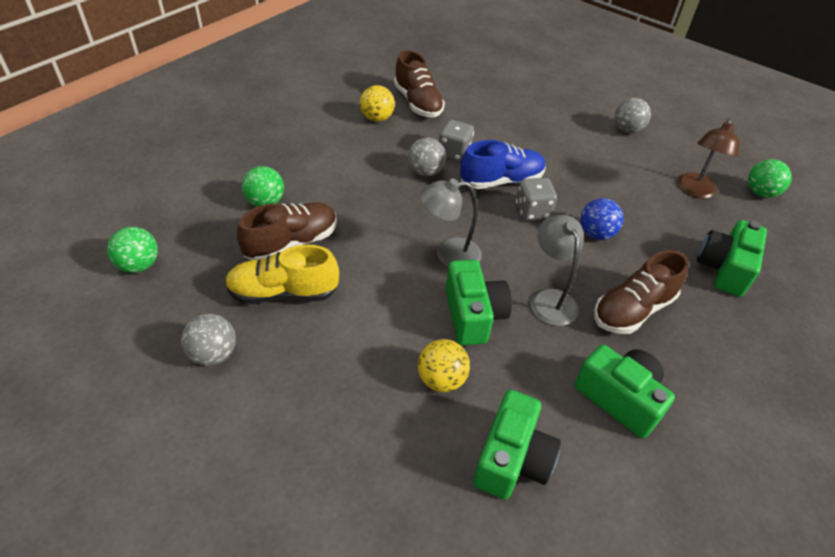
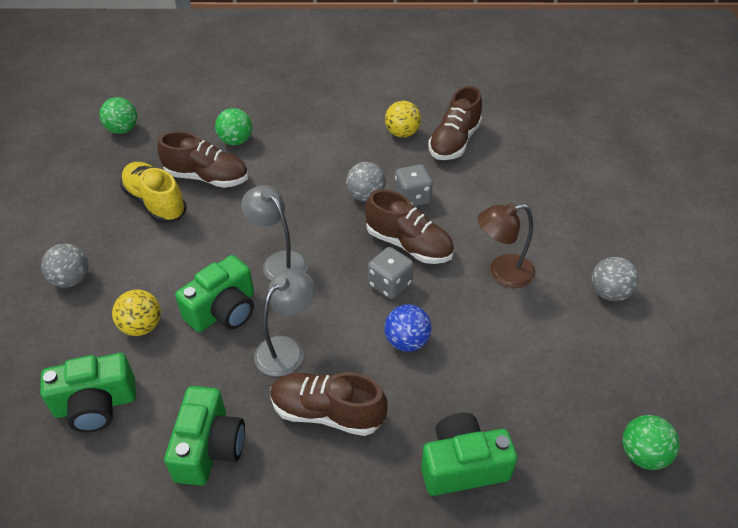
camera: 55 degrees right, 0 degrees up
grey ball [181,314,236,366] -> grey ball moved to [41,244,89,288]
blue shoe [460,140,546,189] -> brown shoe [365,189,454,264]
brown lamp [677,118,739,198] -> brown lamp moved to [478,203,535,288]

